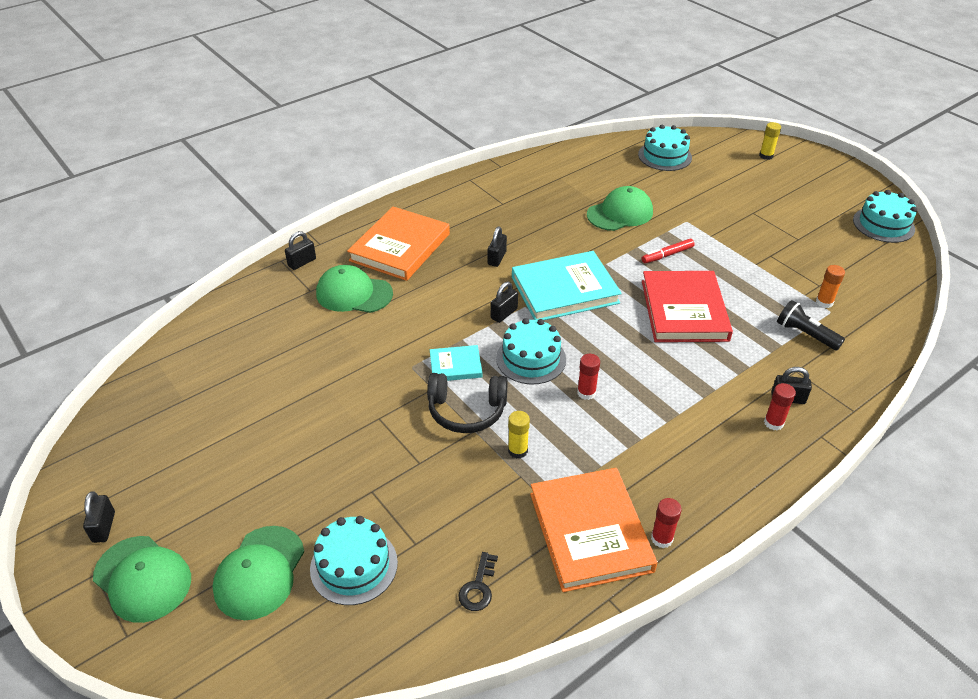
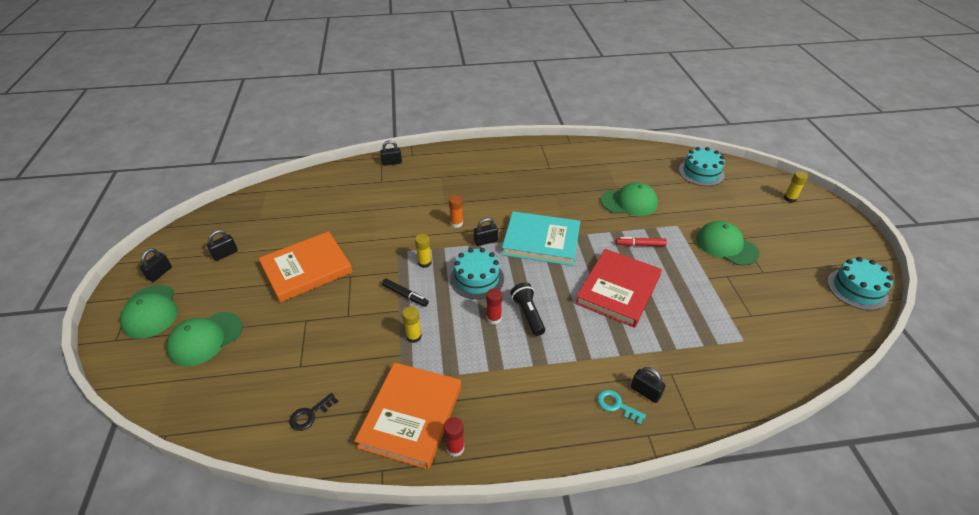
camera: 30 degrees right, 0 degrees up
turquoise cake [310,516,398,605] -> none
green cap [316,265,393,313] -> green cap moved to [696,221,759,266]
orange book [347,207,450,281] -> orange book moved to [258,231,353,303]
black headphones [427,373,508,433] -> black marker [382,278,429,307]
turquoise book [430,345,482,381] -> yellow glue stick [415,234,432,268]
black padlock [488,227,507,267] -> black padlock moved to [207,230,238,261]
red glue stick [764,383,796,431] -> turquoise key [597,390,646,425]
black flashlight [777,300,845,351] -> black flashlight moved to [510,283,545,336]
orange glue stick [816,265,845,308] -> orange glue stick moved to [449,195,463,228]

